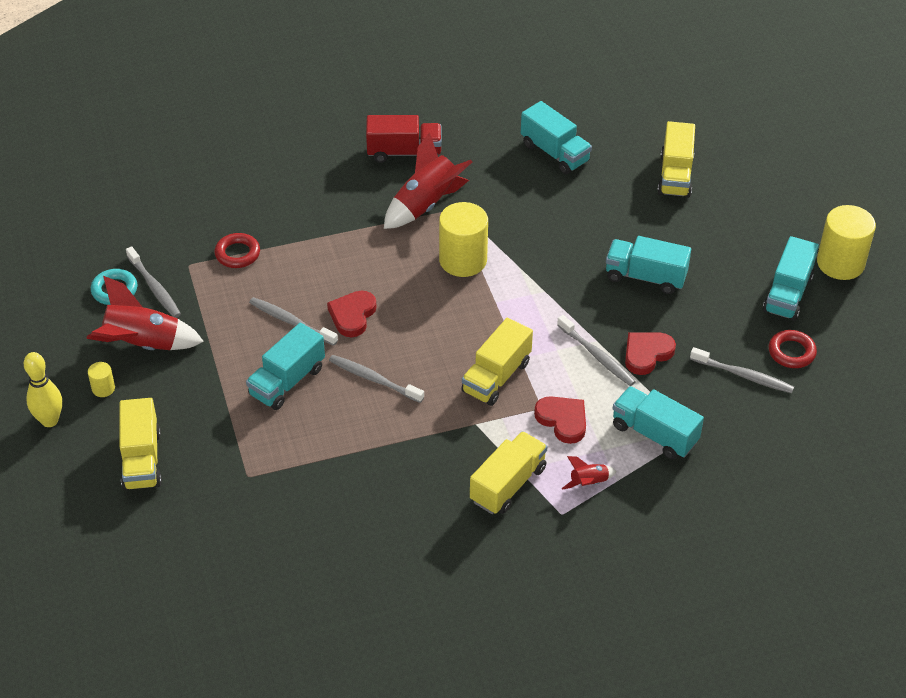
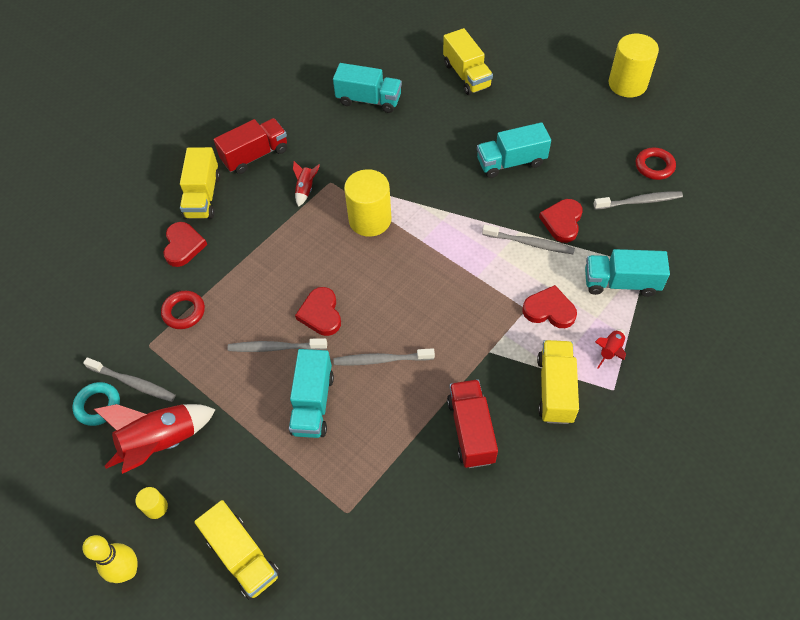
camera: 30 degrees left, 10 degrees up
red rocket [384,132,472,229] -> red rocket [293,161,320,207], size x0.48
yellow truck [461,318,533,406] -> yellow truck moved to [180,147,221,219]
turquoise truck [763,236,819,321] -> none
none -> red heart [163,222,207,267]
none -> red truck [447,379,498,468]

